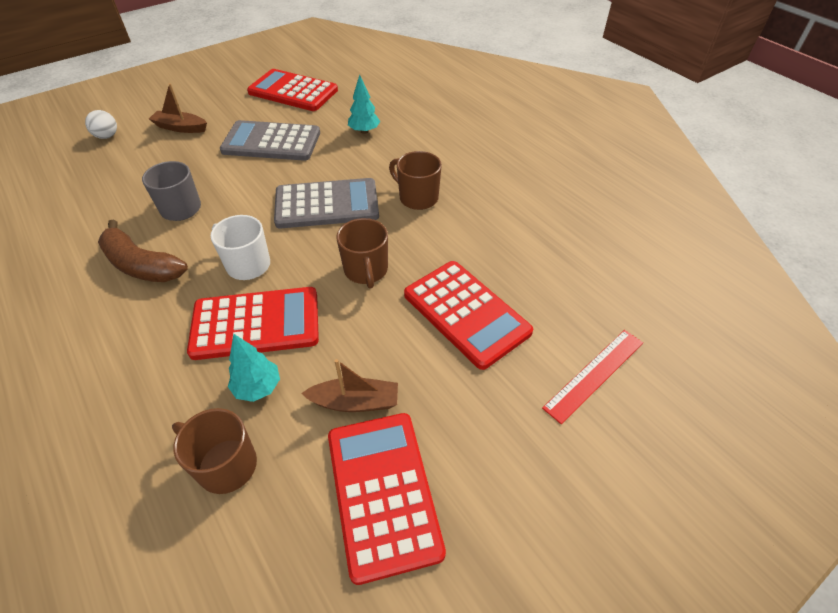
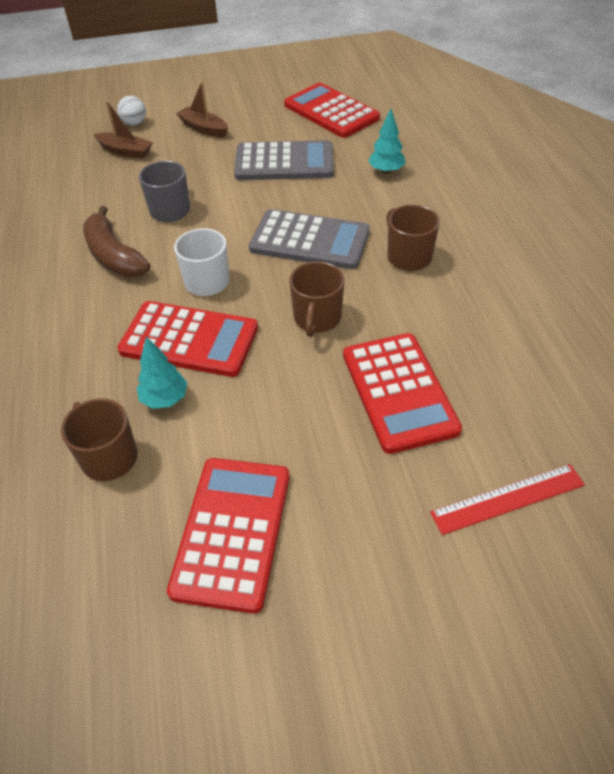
camera: 25 degrees right, 0 degrees up
grey calculator [220,120,320,161] -> grey calculator turned 150 degrees clockwise [234,140,334,180]
brown boat [301,359,398,412] -> brown boat moved to [93,101,153,159]

